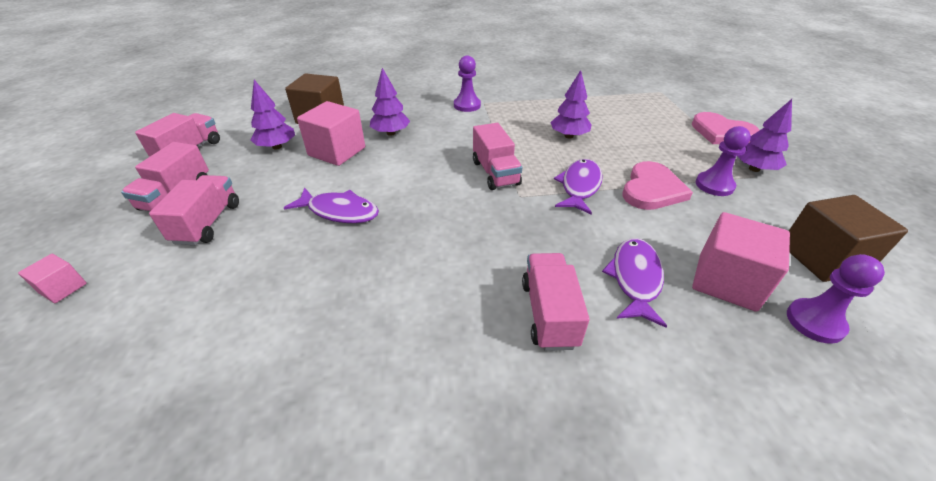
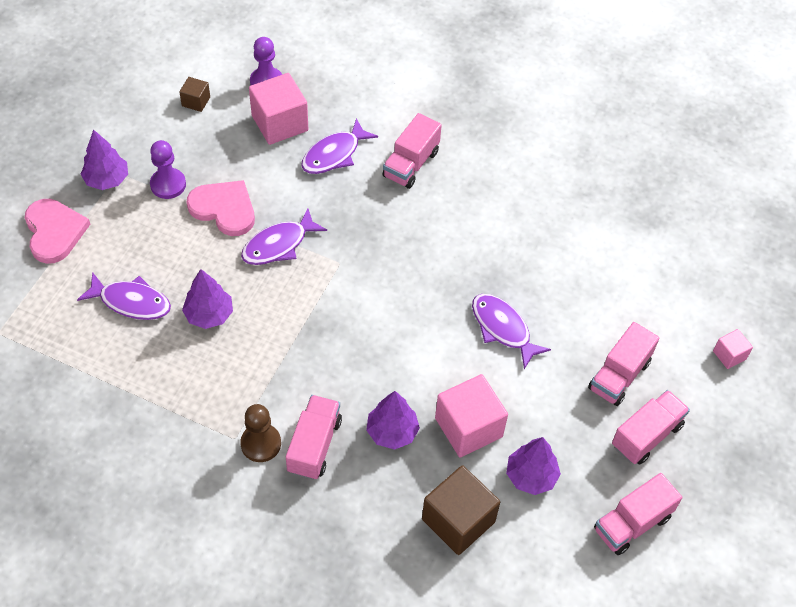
camera: 150 degrees left, 15 degrees up
purple pawn [454,55,481,112] -> brown pawn [240,404,281,462]
pink truck [473,123,523,190] -> pink truck moved to [286,395,342,480]
pink heart [623,161,693,210] -> pink heart turned 60 degrees clockwise [187,180,255,236]
brown cube [789,195,908,282] -> brown cube [179,77,210,112], size x0.51
none -> purple fish [77,272,171,320]

